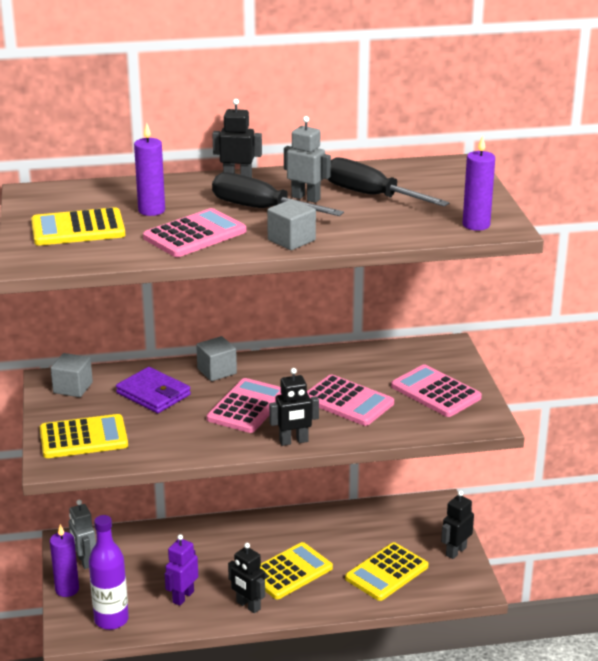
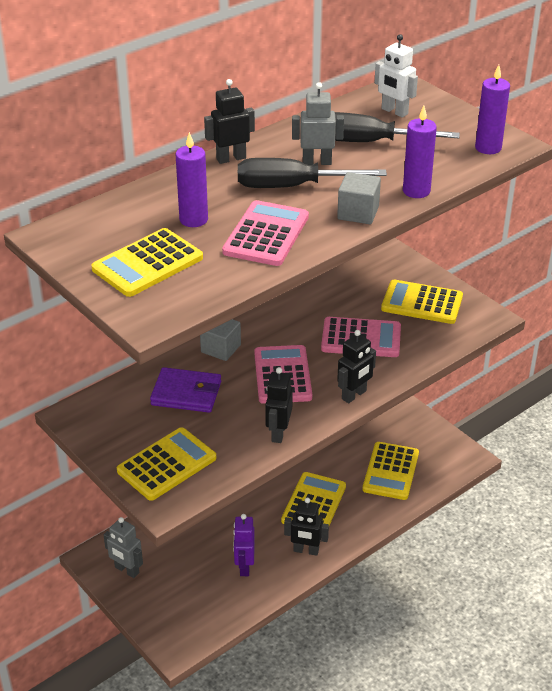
camera: 30 degrees left, 10 degrees up
purple candle [50,524,79,597] -> purple candle moved to [403,106,437,198]
grey cube [51,353,93,397] -> none
purple bottle [89,515,129,630] -> none
pink calculator [391,364,482,417] -> yellow calculator [381,280,463,324]
black robot [441,491,474,559] -> black robot moved to [265,367,293,443]
none -> white robot [374,34,418,117]

